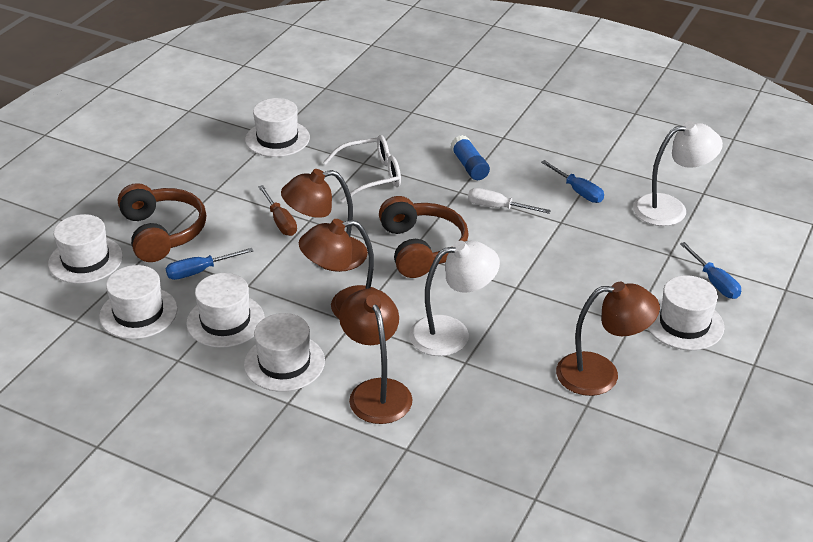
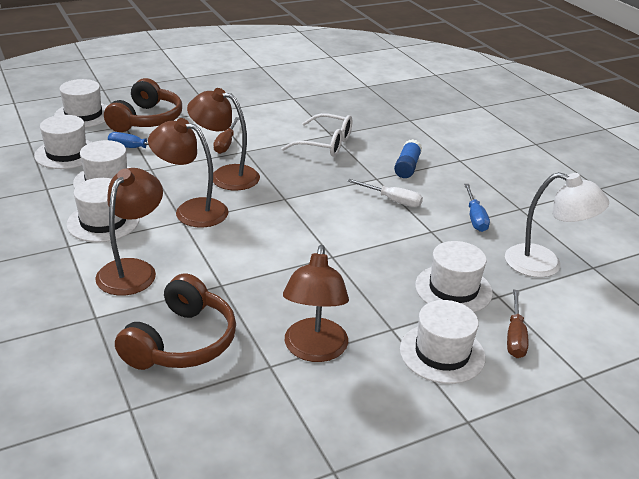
camera: 35 degrees right, 5 degrees down
white hat [245,98,310,157] -> white hat moved to [415,241,493,312]
brown headphones [379,196,469,278] -> brown headphones moved to [115,273,236,370]
white lamp [409,241,500,356] -> none
white screwdriver [468,188,551,214] -> white screwdriver turned 150 degrees clockwise [347,179,423,207]
brown lamp [556,282,660,396] -> brown lamp turned 60 degrees clockwise [283,245,349,362]
blue screwdriver [680,242,741,299] -> brown screwdriver [507,289,529,358]

